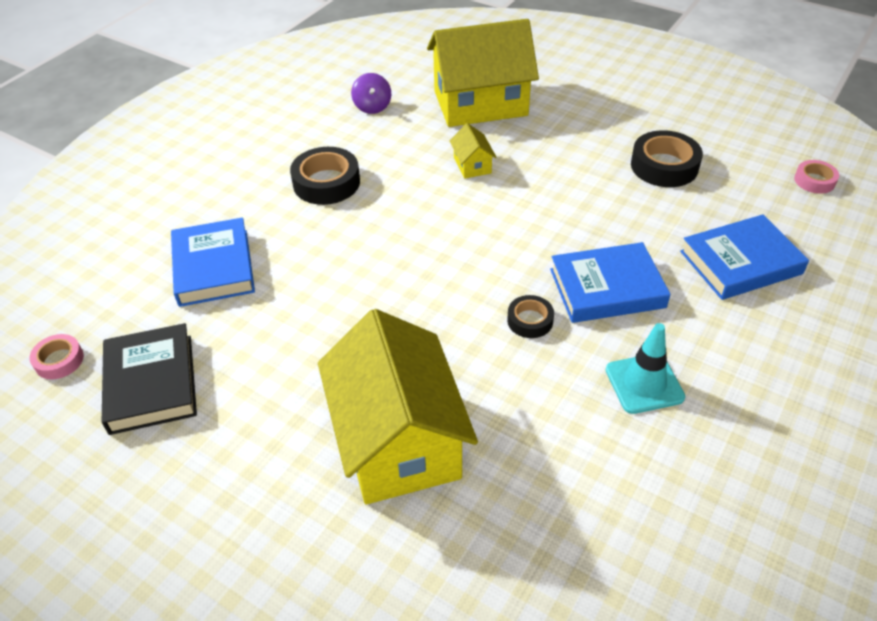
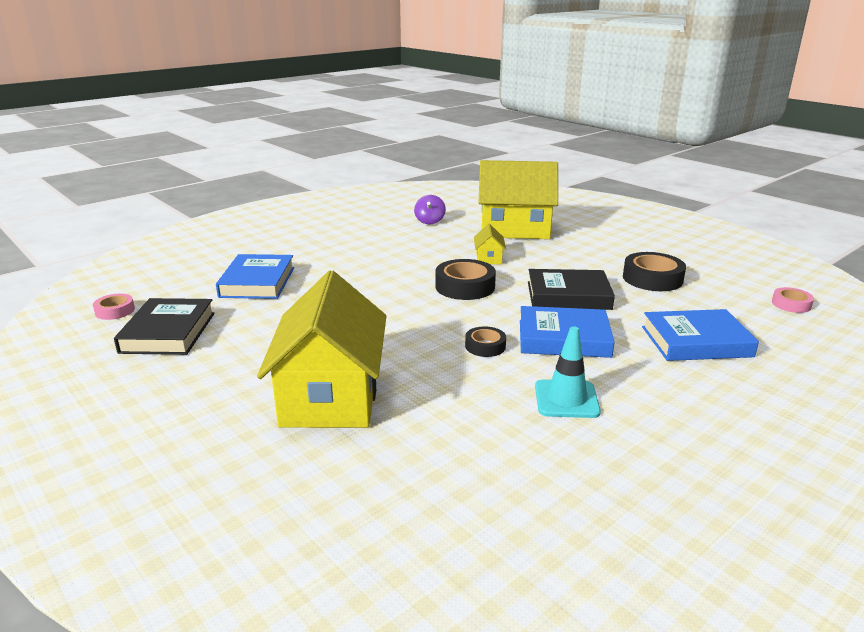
camera: 15 degrees right, 20 degrees down
black tape [290,147,360,205] -> black tape moved to [435,259,496,300]
none -> black book [528,269,615,310]

